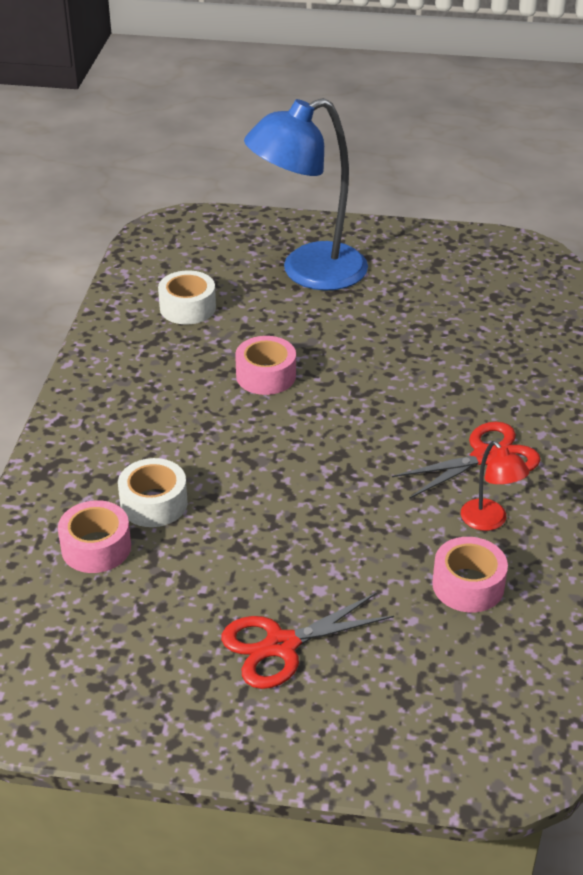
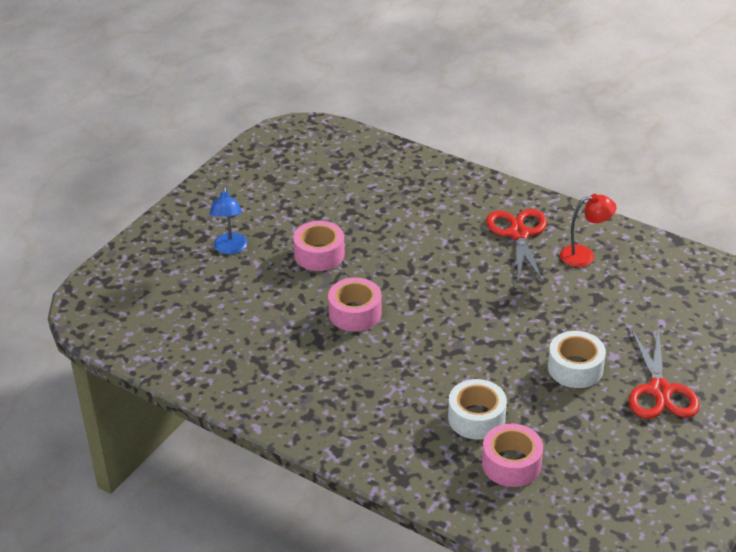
camera: 65 degrees left, 0 degrees up
white tape [158,271,216,324] -> white tape moved to [548,331,606,388]
blue lamp [244,98,368,291] -> blue lamp [209,187,247,255], size x0.43
pink tape [432,537,508,612] -> pink tape moved to [293,221,345,271]

